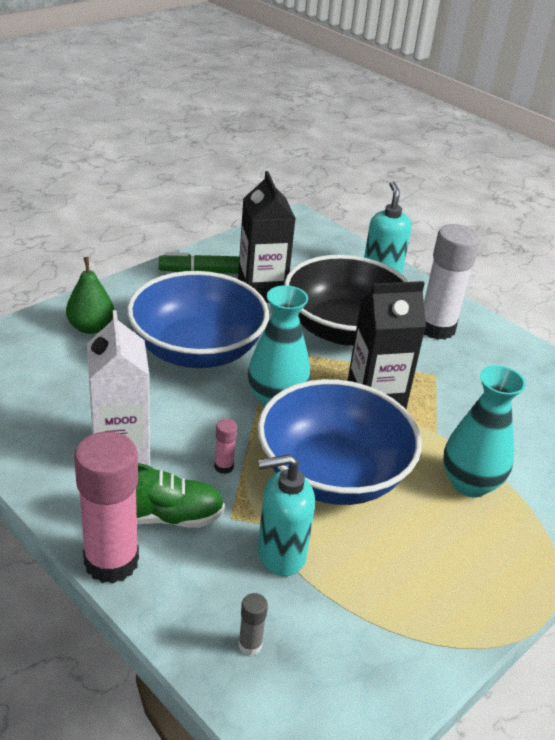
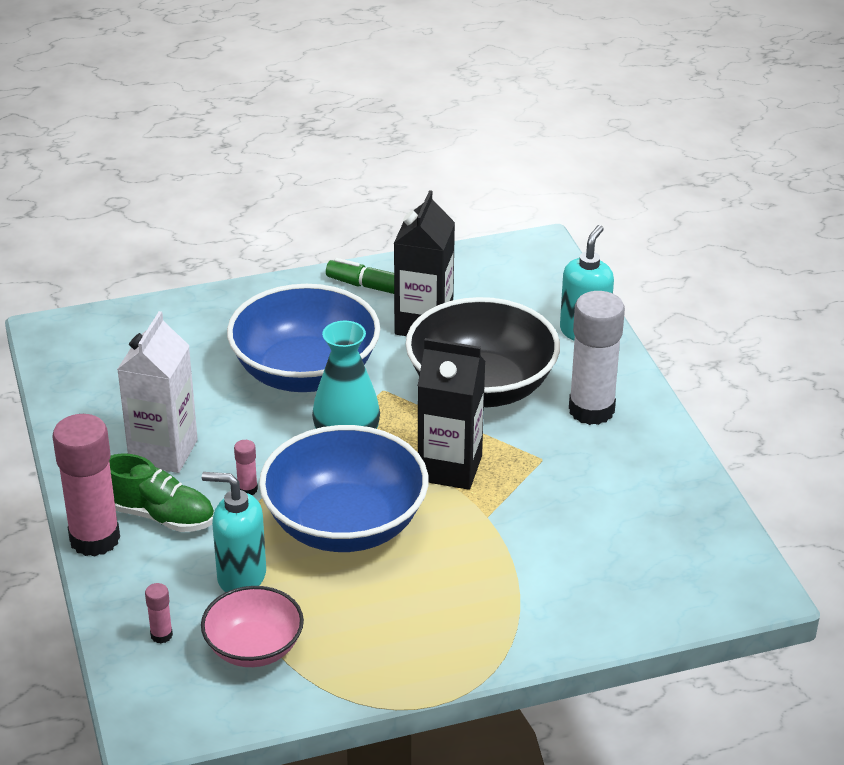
camera: 30 degrees right, 0 degrees up
green pear [66,257,114,334] -> none
grey glue stick [238,593,268,656] -> pink glue stick [145,583,173,643]
turquoise vase [443,365,526,497] -> none
none -> pink bowl [201,586,304,667]

